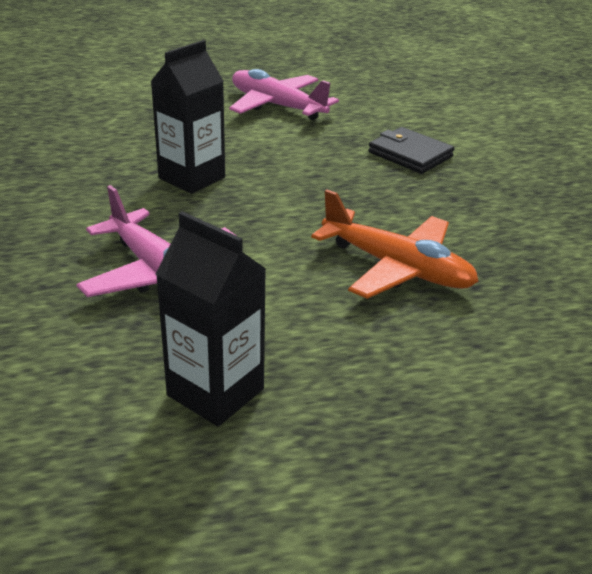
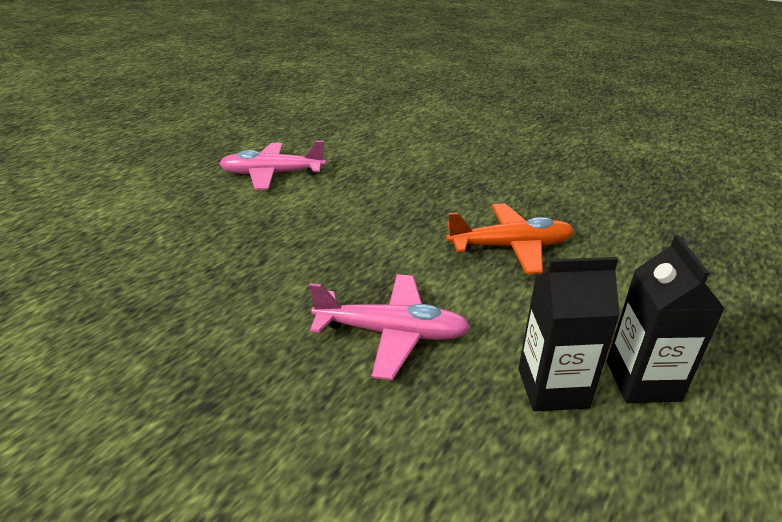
camera: 40 degrees left, 0 degrees up
black carton [150,40,225,194] -> black carton moved to [607,235,725,403]
black wallet [368,127,455,174] -> none

